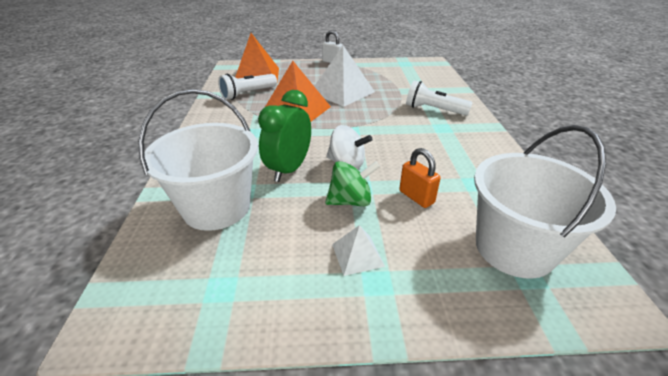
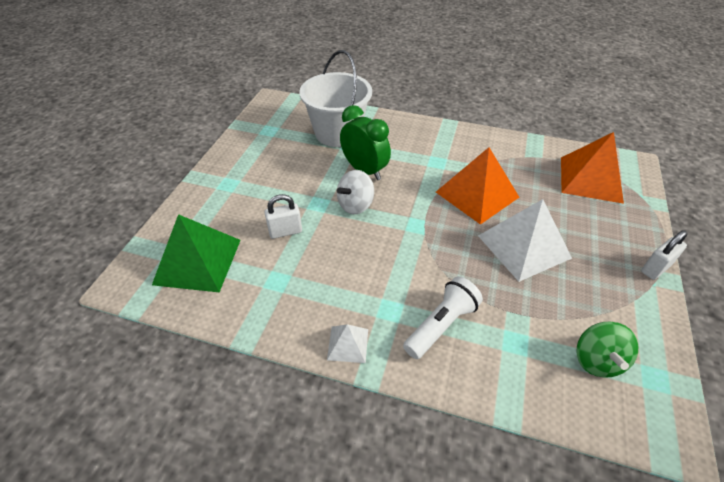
camera: 110 degrees right, 10 degrees up
white flashlight [218,74,277,100] -> none
green spinning top [325,161,380,206] -> green spinning top moved to [577,322,638,377]
white pyramid [332,225,385,276] -> white pyramid moved to [327,324,368,363]
orange padlock [399,148,441,208] -> white padlock [264,194,302,239]
white bucket [474,125,616,279] -> green pyramid [152,214,241,292]

